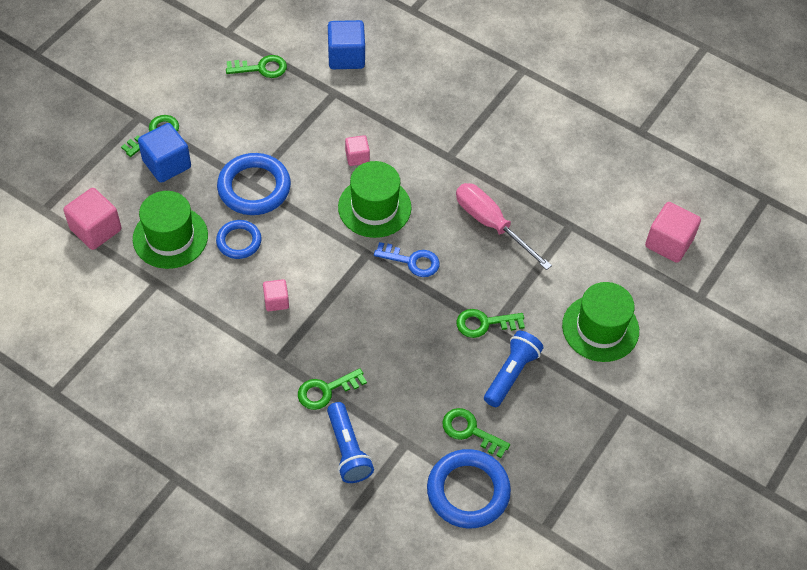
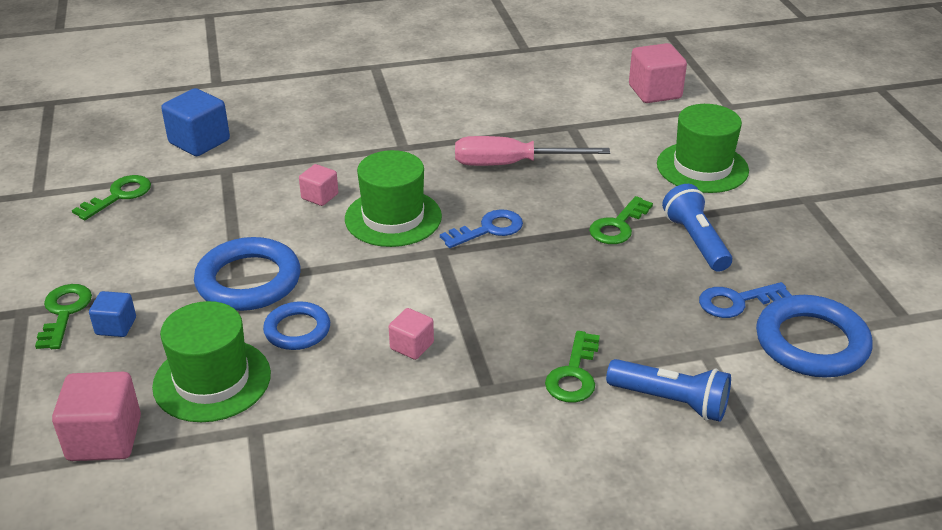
camera: 45 degrees left, 20 degrees down
blue cube [138,123,191,183] -> blue cube [89,291,136,337], size x0.57
green key [442,408,510,458] -> blue key [699,282,792,318]

